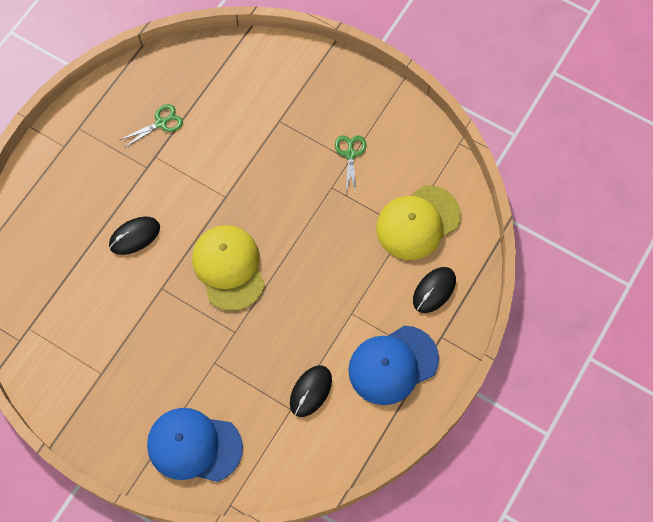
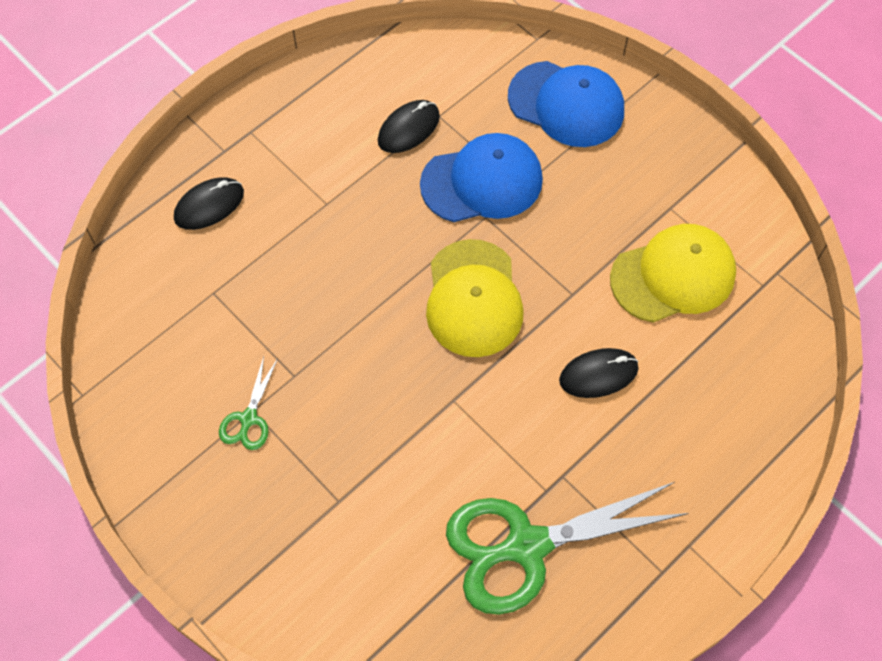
camera: 165 degrees left, 5 degrees down
green scissors [120,104,183,148] -> green scissors [446,482,689,615], size x2.26
blue cap [348,326,439,405] -> blue cap moved to [420,133,543,222]
yellow cap [376,185,461,260] -> yellow cap moved to [610,224,736,323]

